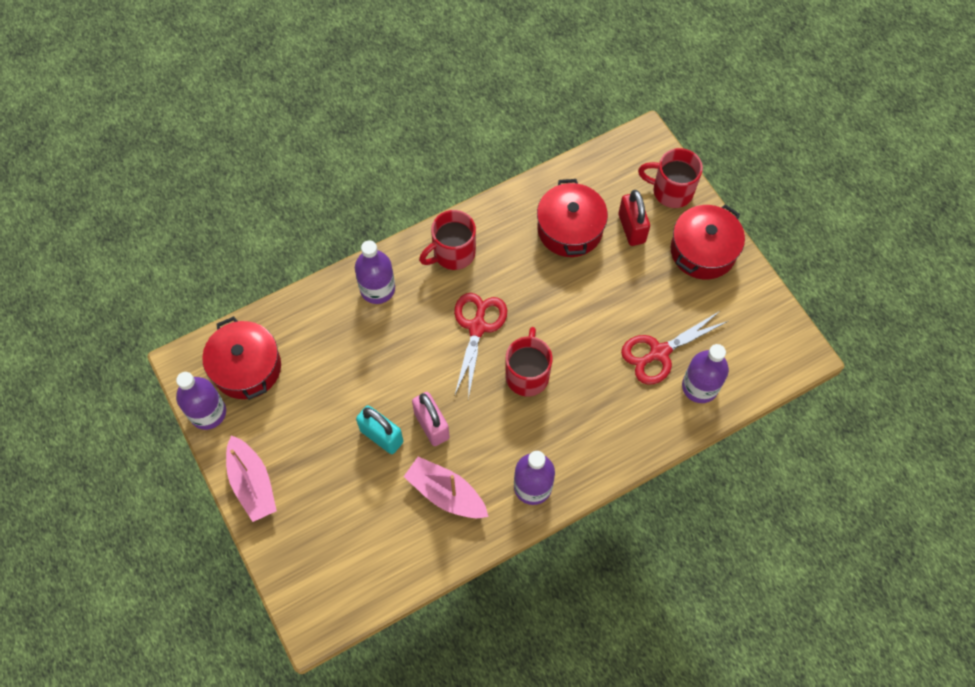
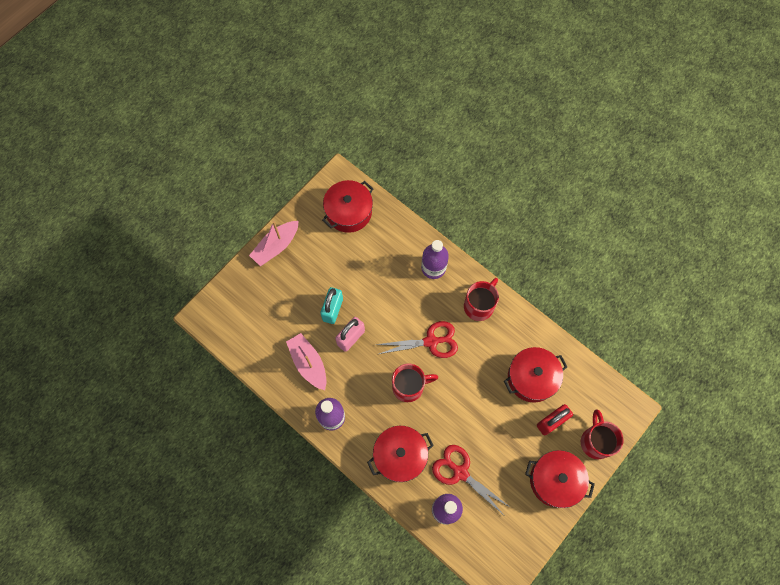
camera: 70 degrees right, 5 degrees up
purple bottle [176,372,226,430] -> none
pink boat [404,457,488,518] -> pink boat turned 45 degrees counterclockwise [286,333,326,390]
red mug [419,210,476,270] -> red mug turned 90 degrees clockwise [464,278,499,321]
none -> red pot [367,426,434,482]

